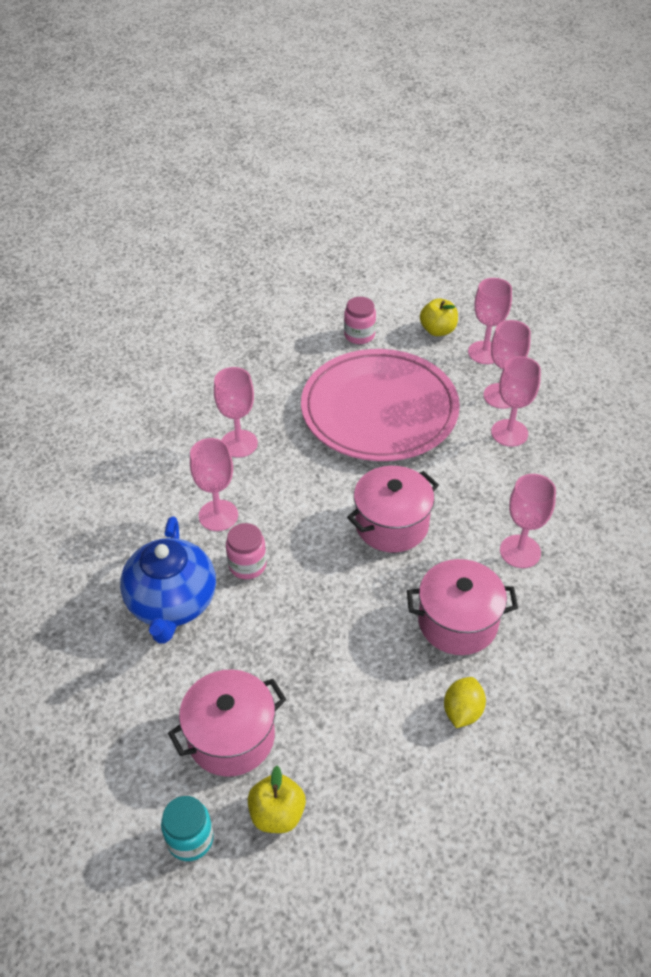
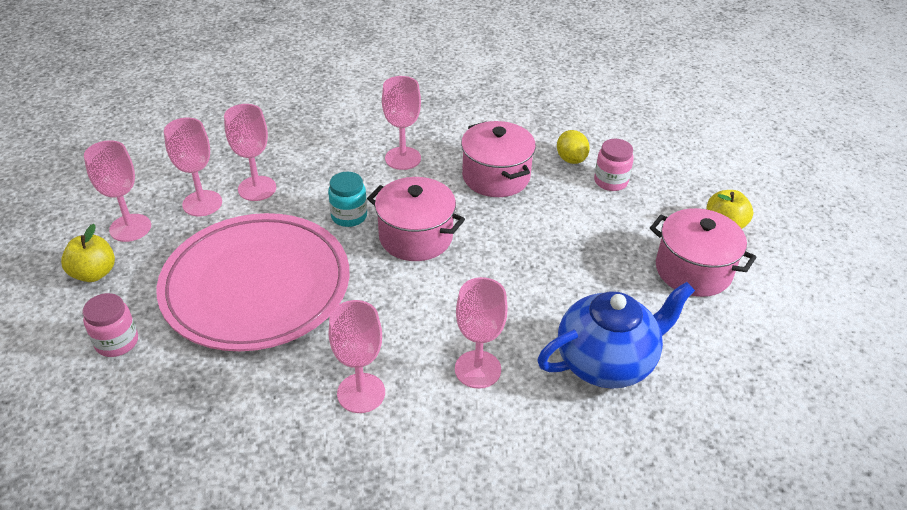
camera: 115 degrees left, 5 degrees down
turquoise jar [161,796,214,861] -> turquoise jar moved to [328,172,367,227]
pink jar [226,523,267,579] -> pink jar moved to [594,139,634,191]
yellow lemon [444,677,486,728] -> yellow lemon turned 75 degrees clockwise [557,130,590,164]

